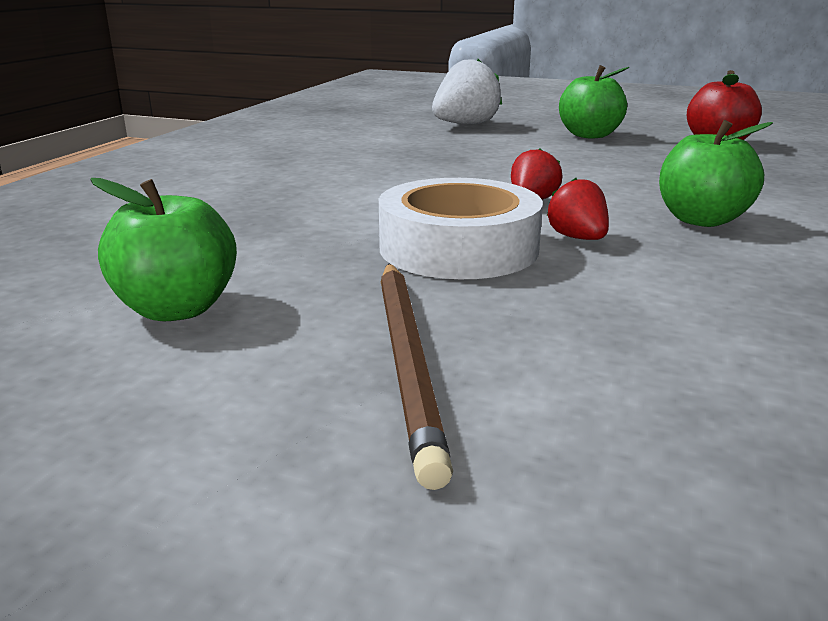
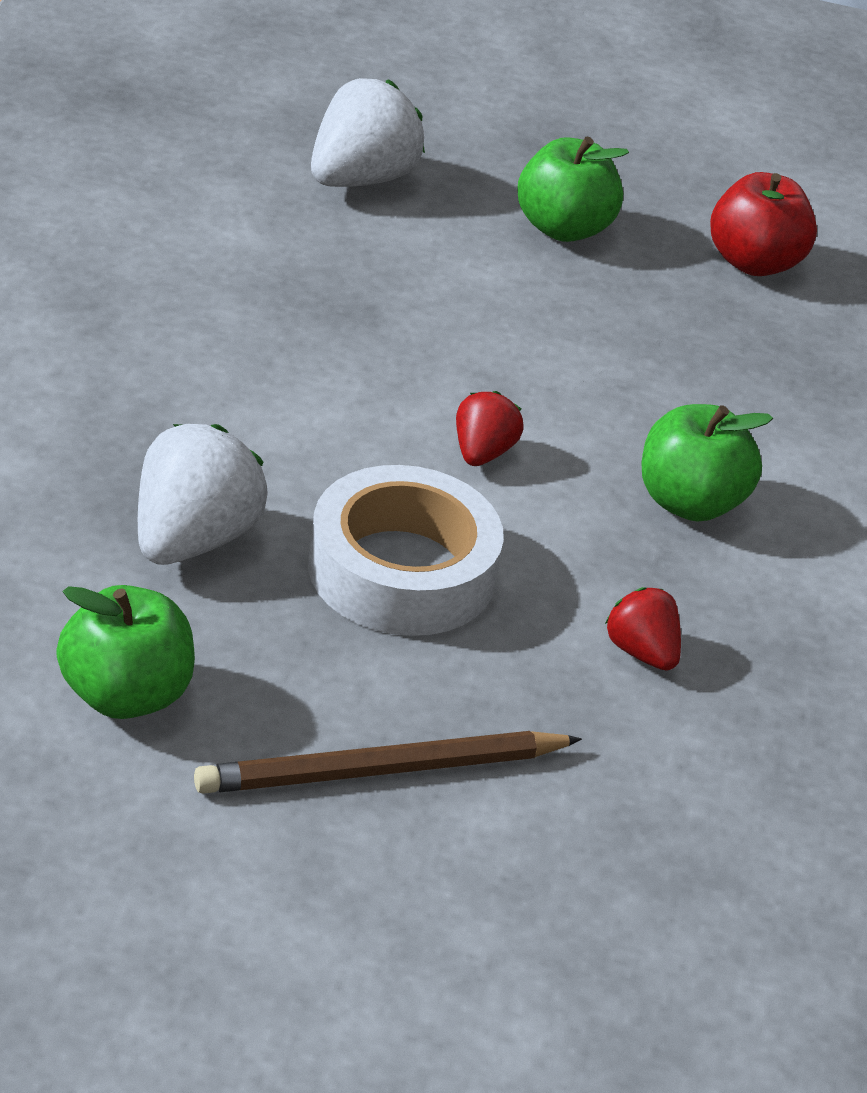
camera: 15 degrees left, 15 degrees up
brown pencil [381,264,453,490] -> brown pencil turned 90 degrees clockwise [194,731,582,794]
red strawberry [547,178,609,240] -> red strawberry moved to [605,587,681,671]
none -> white strawberry [138,424,268,565]

